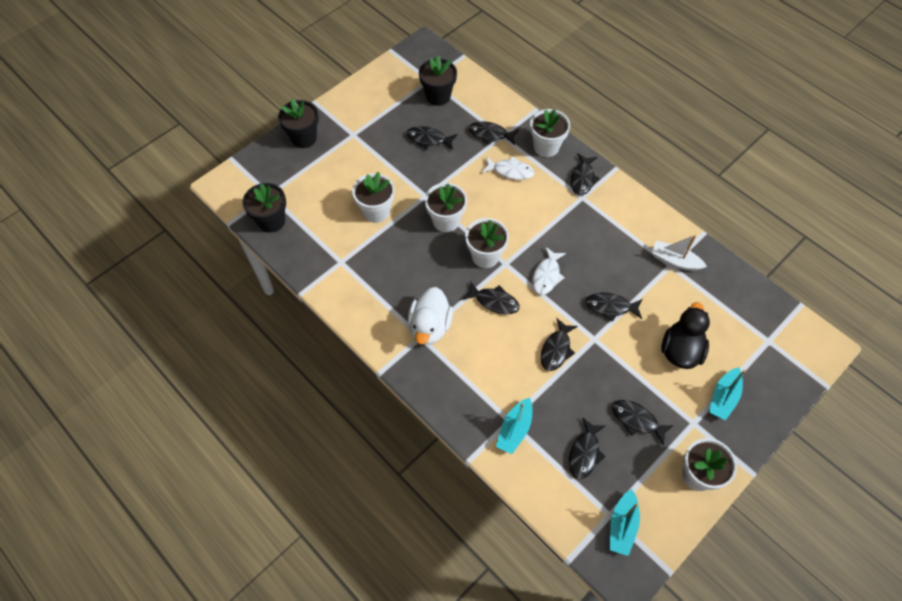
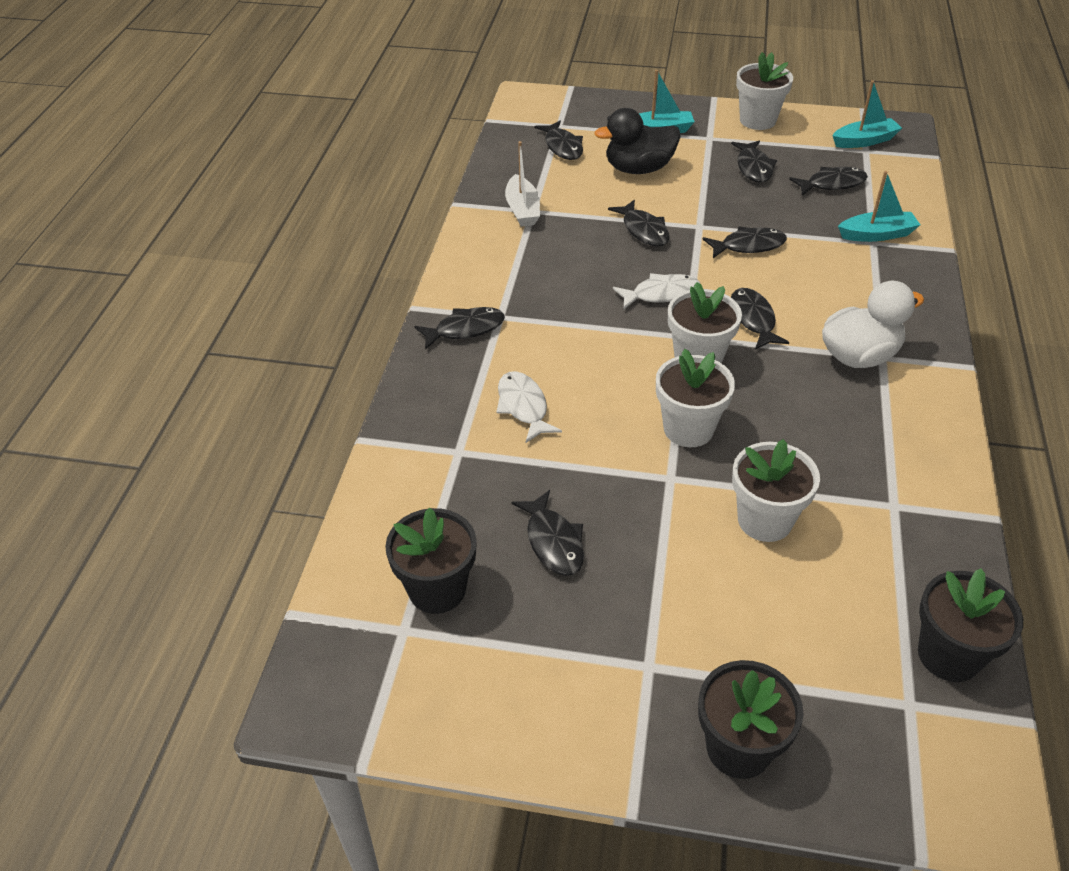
camera: 125 degrees left, 15 degrees down
black fish [468,121,519,145] -> black fish moved to [535,121,583,160]
white flower pot [530,109,570,157] -> none

